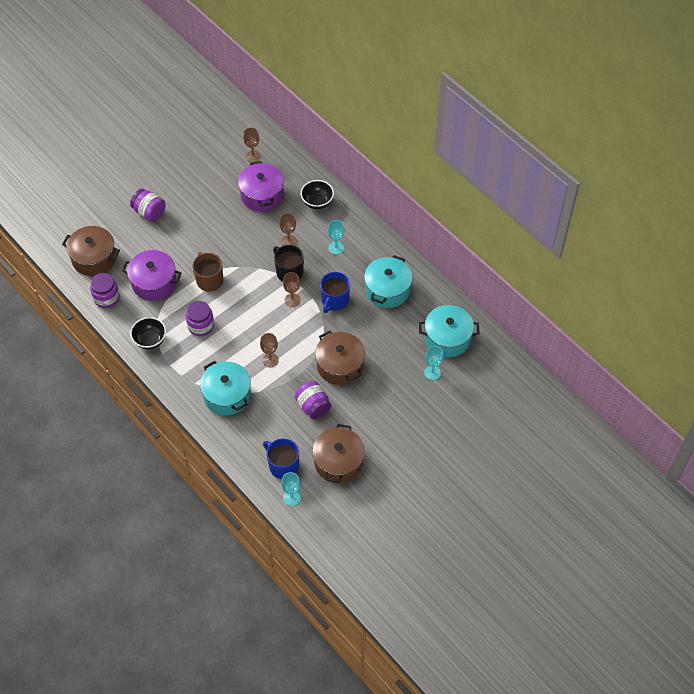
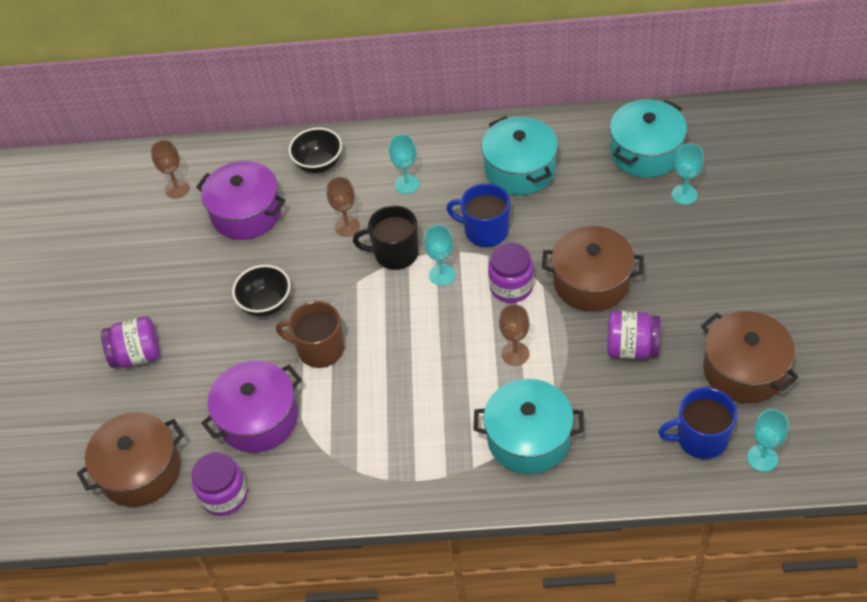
camera: 45 degrees left, 5 degrees down
black bowl [130,317,166,350] -> black bowl moved to [232,265,291,317]
purple jar [186,301,214,336] -> purple jar moved to [488,243,534,303]
brown goblet [283,272,301,307] -> turquoise goblet [424,225,456,286]
blue mug [320,272,350,313] -> blue mug turned 135 degrees clockwise [446,183,510,247]

